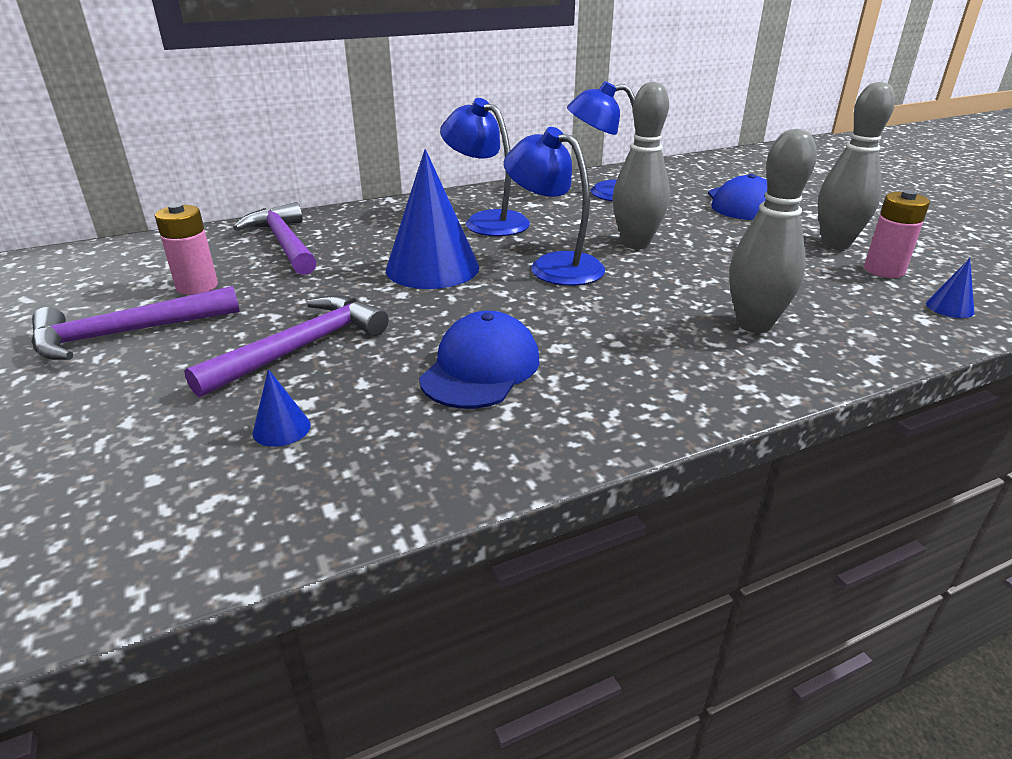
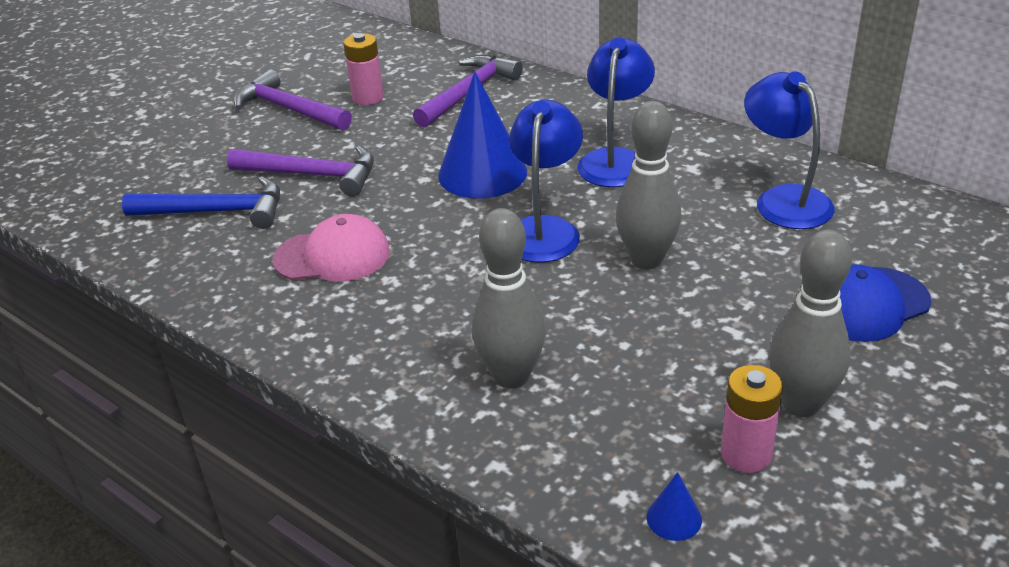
camera: 65 degrees right, 5 degrees up
blue cone [252,369,311,447] -> blue hammer [122,176,280,229]
blue cap [419,311,539,409] -> pink cap [273,214,390,281]

